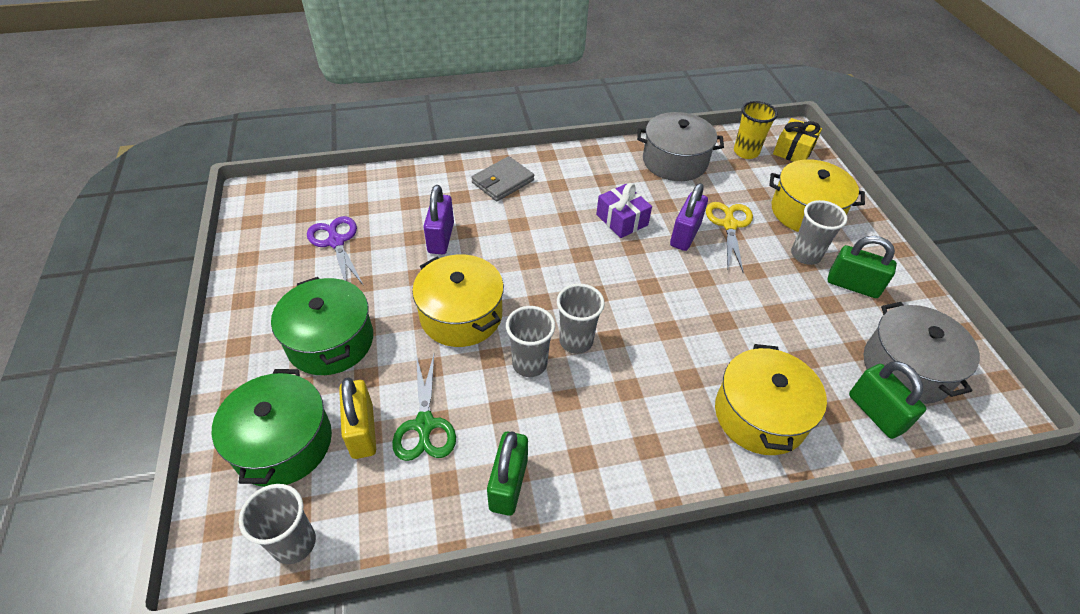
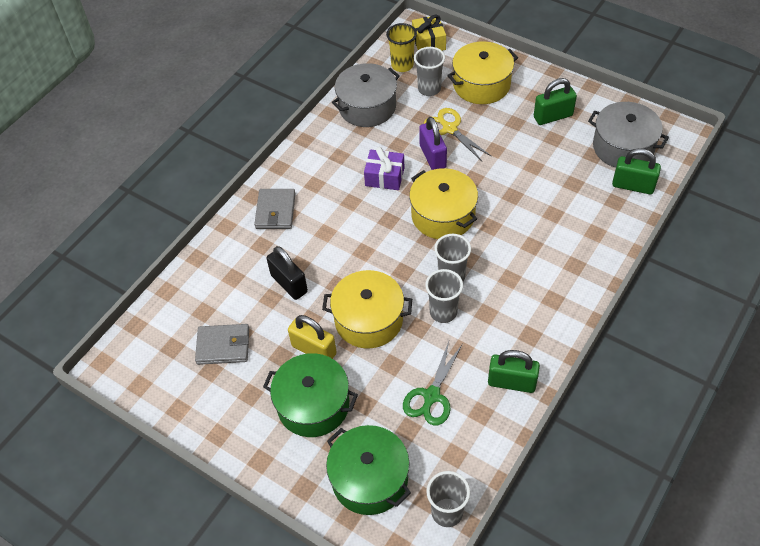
camera: 40 degrees left, 5 degrees up
purple scissors [307,216,363,285] -> grey wallet [195,324,249,365]
yellow padlock [339,378,376,459] -> yellow padlock moved to [288,315,337,359]
green scissors [392,354,456,461] -> green scissors turned 75 degrees clockwise [403,341,463,425]
purple padlock [423,185,454,254] -> black padlock [267,246,308,300]
green padlock [487,431,528,516] -> green padlock turned 45 degrees counterclockwise [488,350,540,393]
yellow pot [715,344,827,455] -> yellow pot moved to [409,168,478,239]
grey cup [791,200,847,265] -> grey cup moved to [414,47,445,96]

